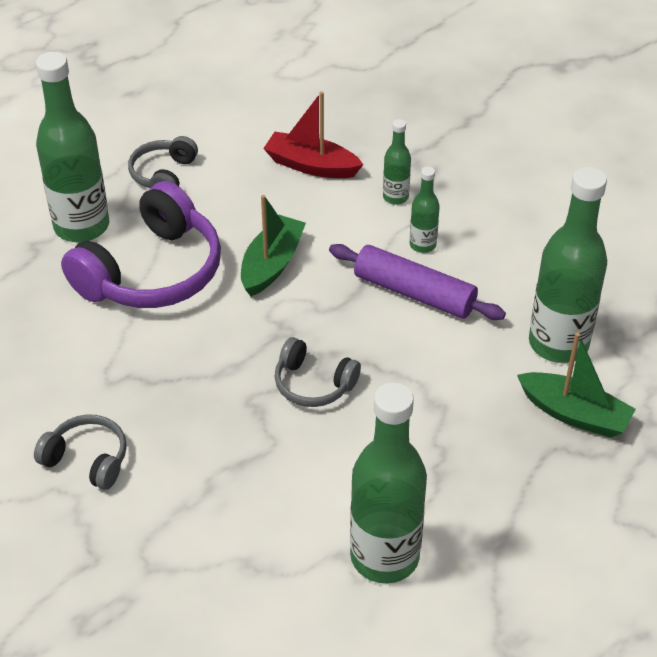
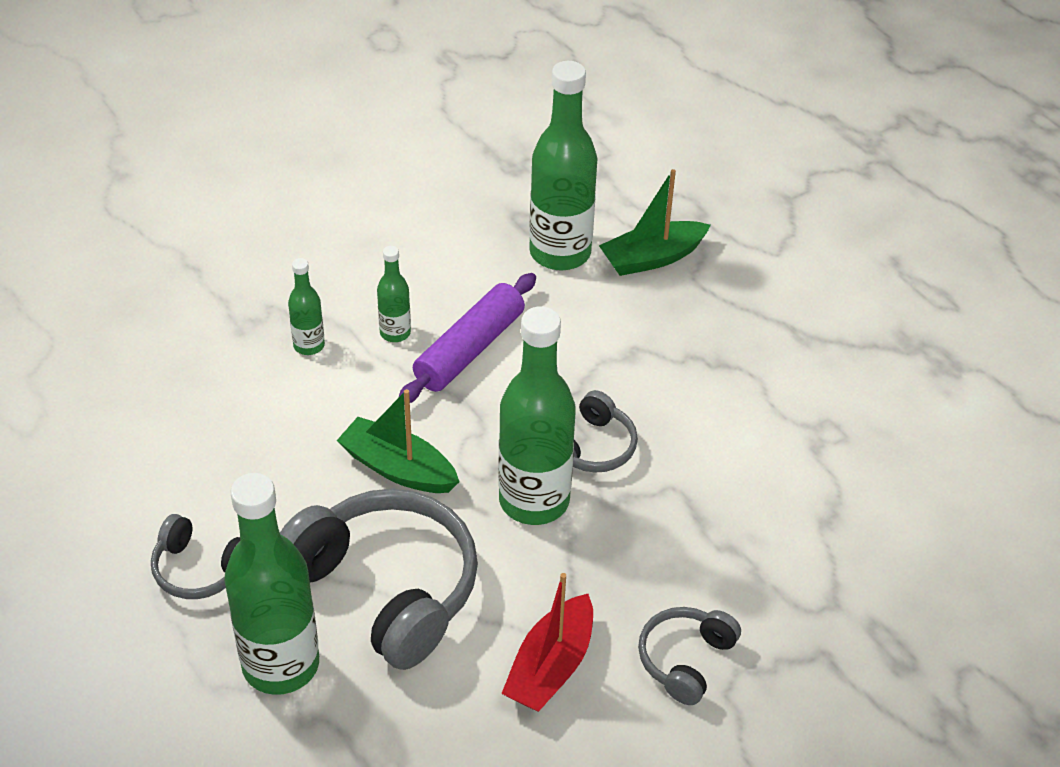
camera: 85 degrees left, 0 degrees up
purple headphones [61,181,221,308] -> grey headphones [280,489,478,670]
red boat [263,92,363,178] -> red boat moved to [501,573,593,712]
green bottle [350,382,427,583] -> green bottle moved to [498,306,576,525]
green boat [517,332,636,438] -> green boat turned 150 degrees counterclockwise [599,169,711,276]

